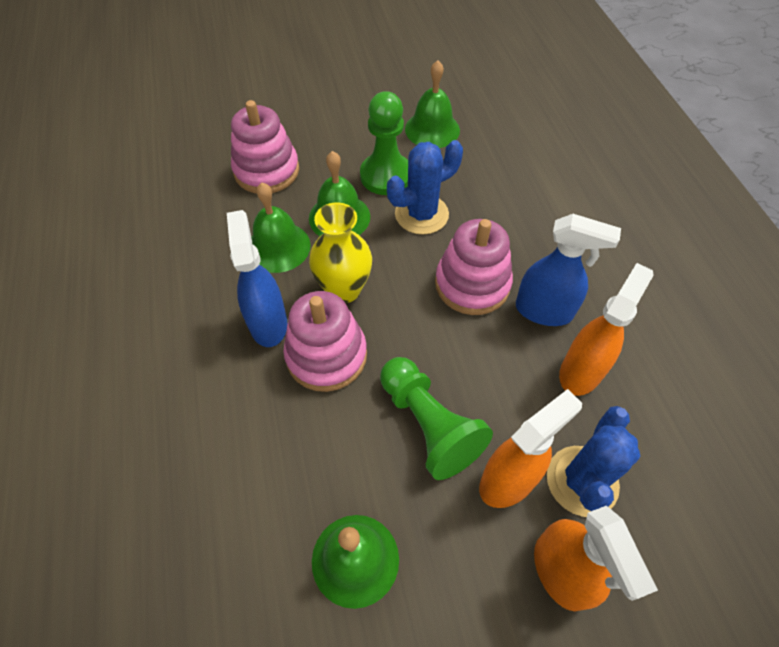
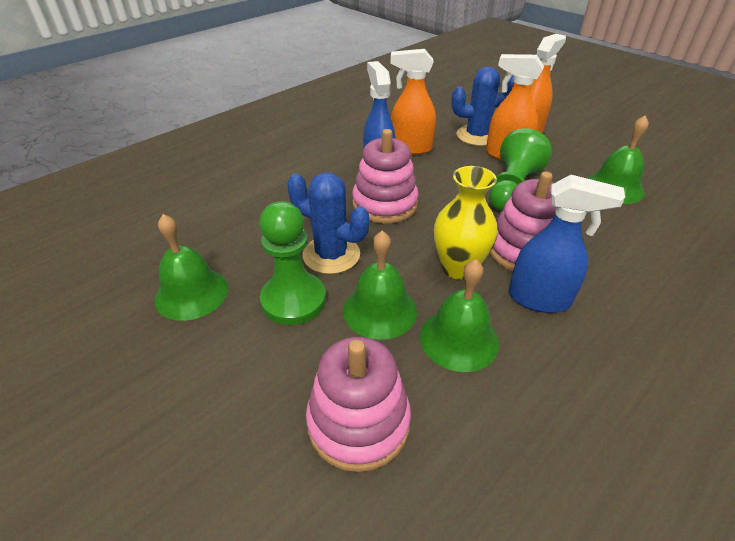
camera: 120 degrees left, 15 degrees down
blue spray bottle [227,210,287,347] -> blue spray bottle turned 120 degrees counterclockwise [509,175,625,313]

